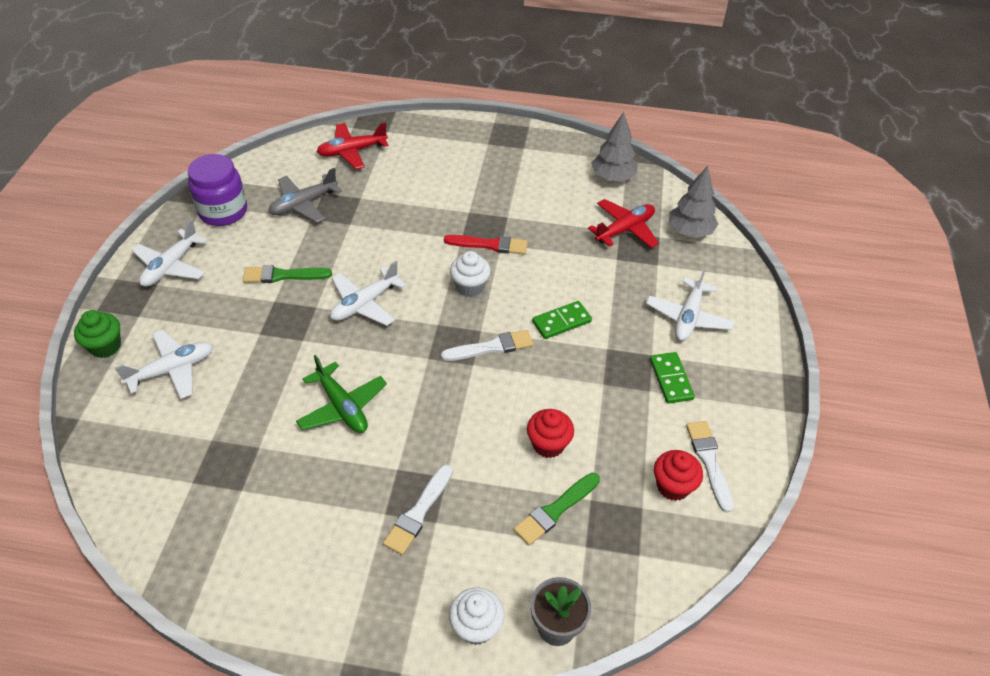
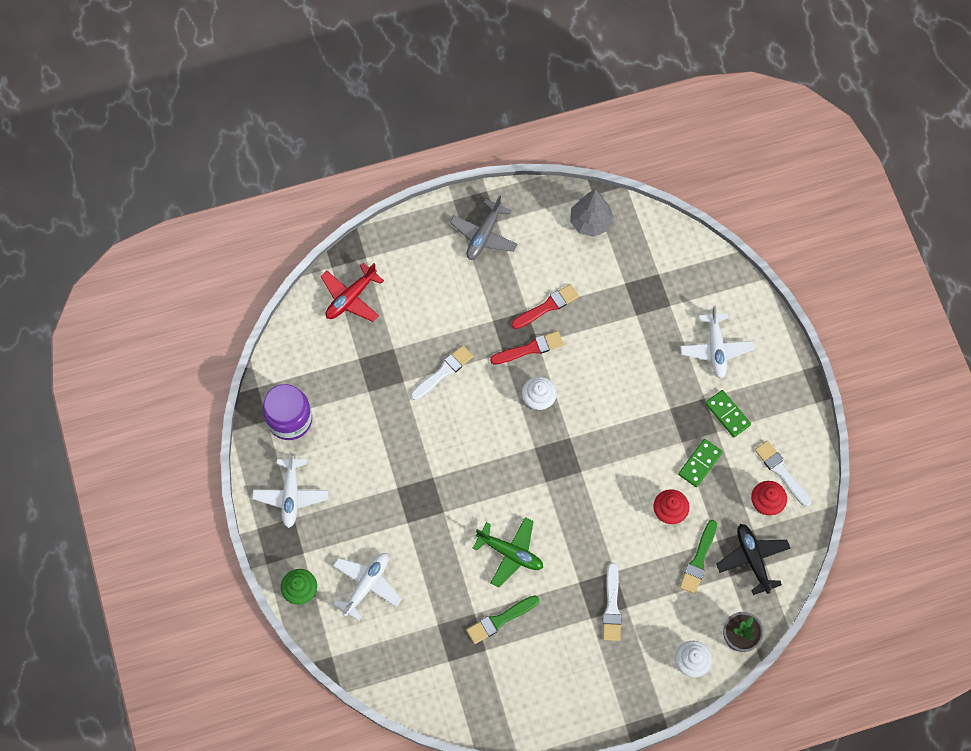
camera: 25 degrees left, 20 degrees up
green brush [243,265,332,283] -> green brush moved to [466,595,539,644]
grey plane [268,168,342,223] -> grey plane moved to [450,195,518,260]
white plane [330,261,406,326] -> none
white brush [441,330,533,361] -> white brush moved to [411,345,473,400]
green domino [532,301,592,339] -> green domino moved to [678,439,723,487]
red plane [588,199,659,248] -> none
grey tree [669,166,718,238] -> none
none -> red brush [511,284,579,329]
none -> black plane [716,524,791,595]

